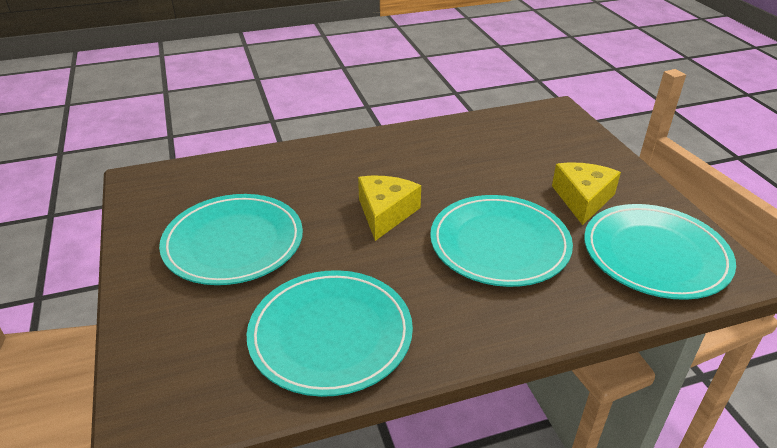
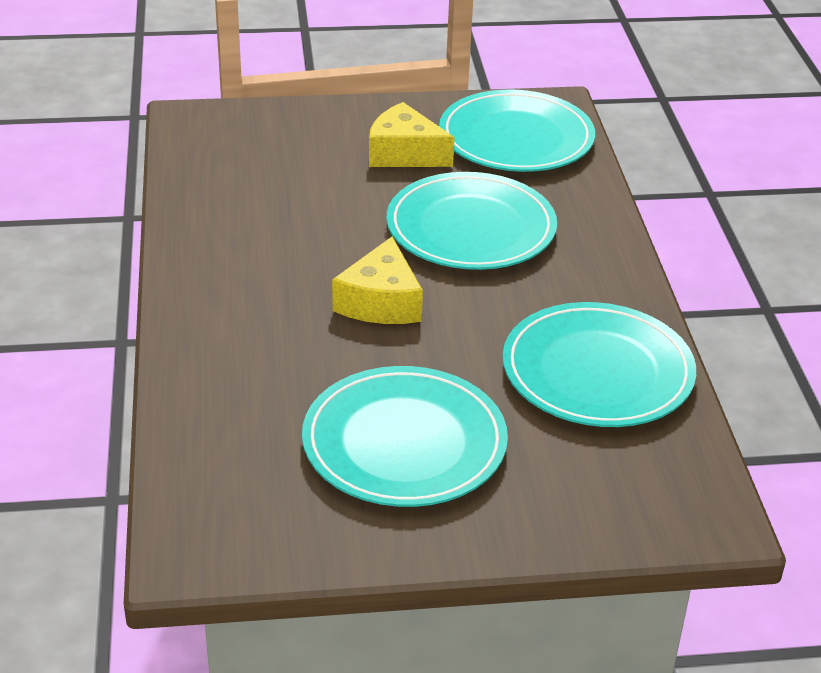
camera: 80 degrees left, 0 degrees up
yellow cheese [358,176,421,241] -> yellow cheese turned 105 degrees counterclockwise [332,237,423,324]

